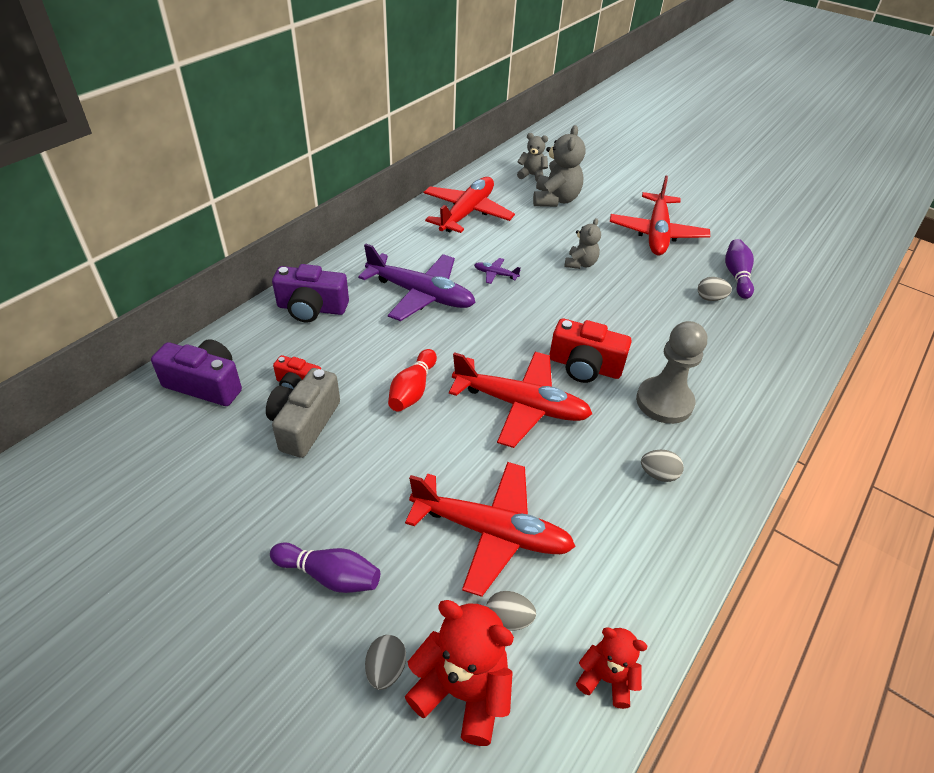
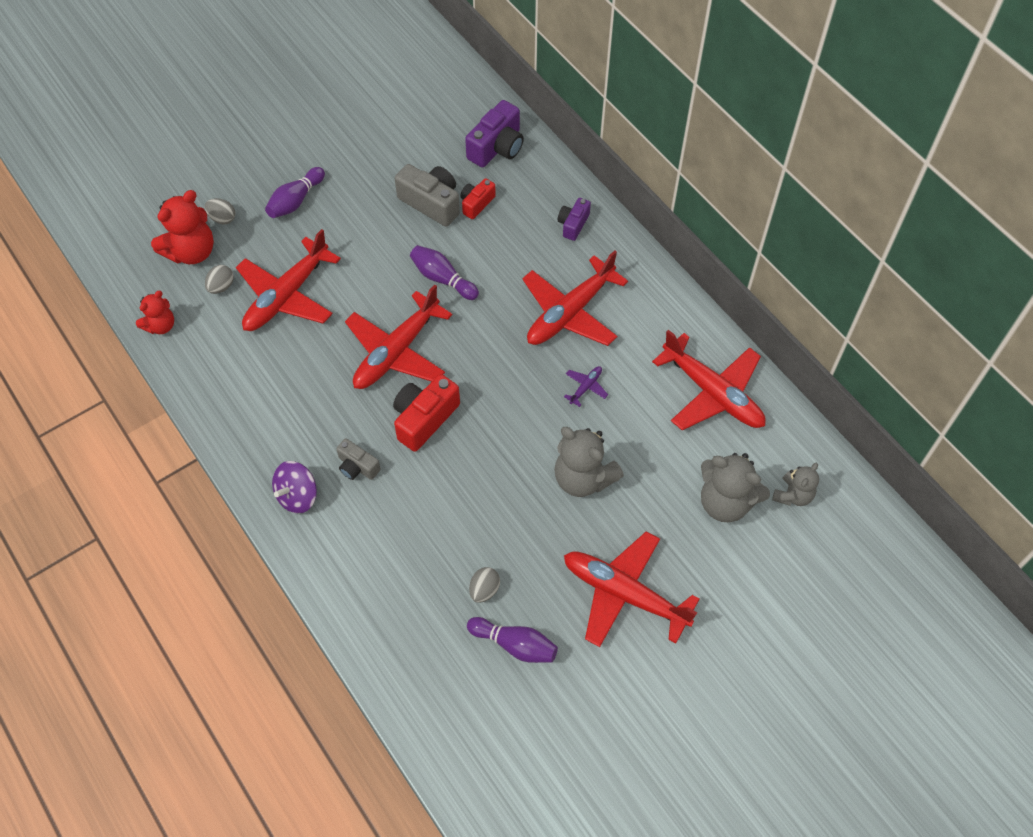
camera: 110 degrees right, 15 degrees up
purple camera [272,264,349,323] -> purple camera [558,198,591,241], size x0.59
purple plane [358,243,476,321] -> red plane [522,250,628,346]
red bowling pin [388,349,437,412] -> purple bowling pin [410,245,479,300]
grey teddy bear [565,218,601,269] -> grey teddy bear [554,427,624,497], size x1.67
grey pawn [636,321,707,424] -> grey camera [336,438,381,480]
grey egg [641,450,684,482] -> none
none -> purple spinning top [272,461,317,514]

